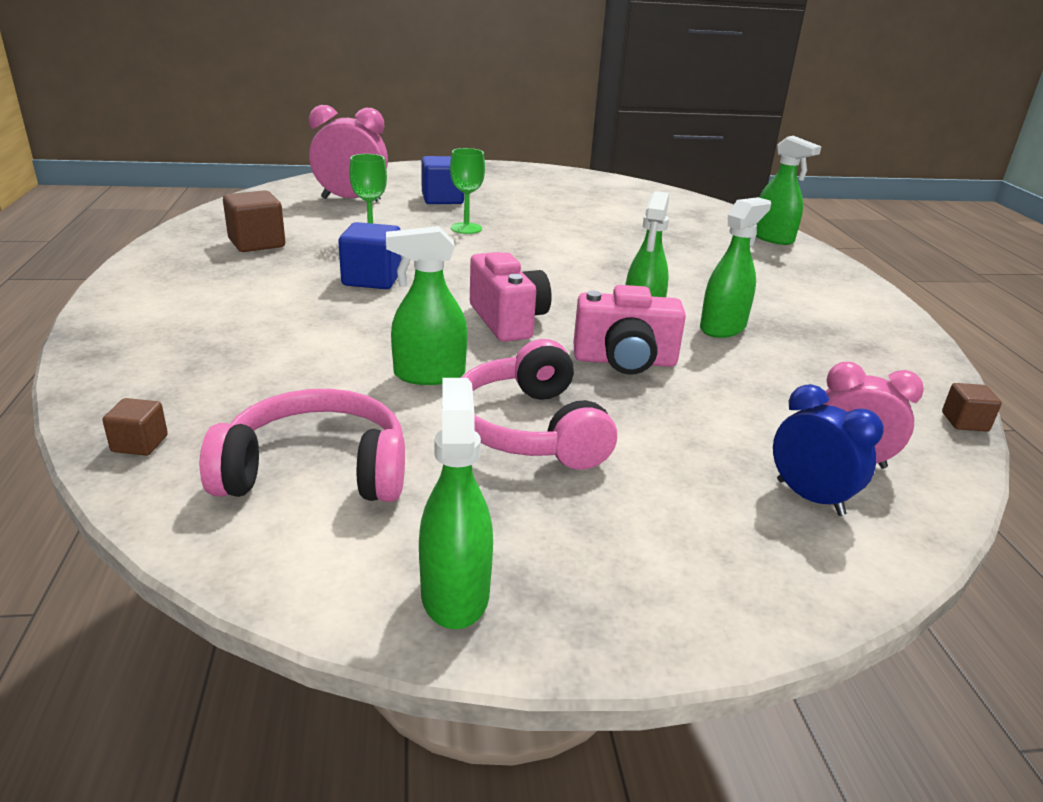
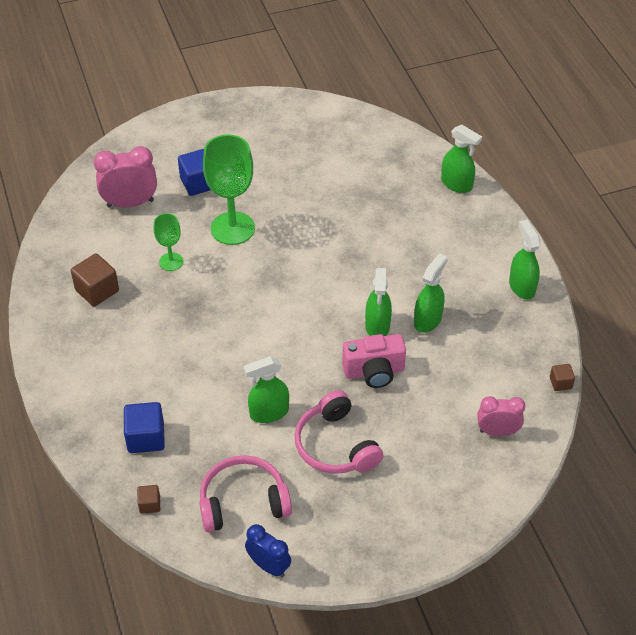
camera: 10 degrees left, 20 degrees up
blue cube [338,222,402,289] -> blue cube moved to [124,402,165,453]
green spray bottle [419,378,493,629] -> green spray bottle moved to [509,220,541,300]
green goblet [450,148,485,234] -> green goblet [203,135,255,245], size x1.88
pink camera [470,252,552,342] -> none
blue clock [773,384,884,516] -> blue clock moved to [245,524,291,577]

